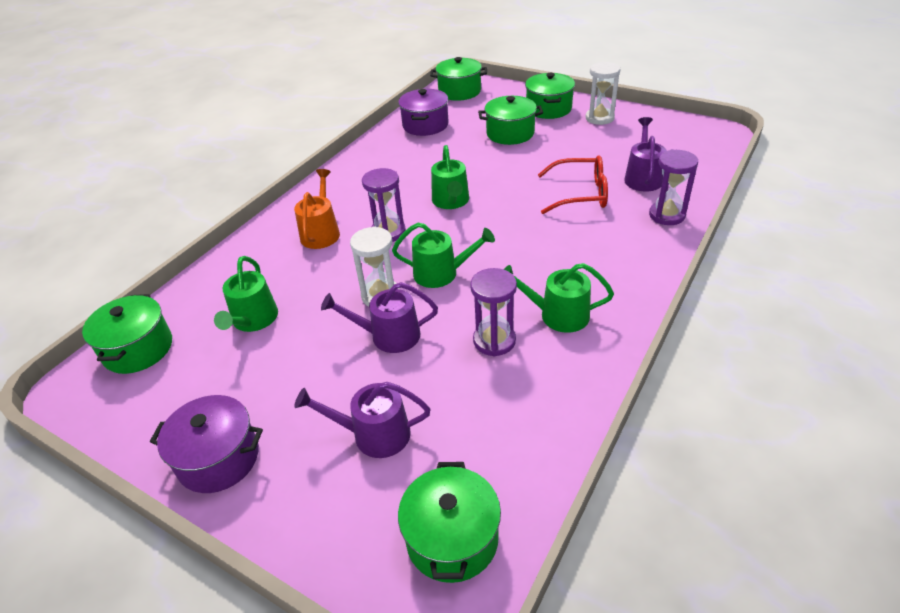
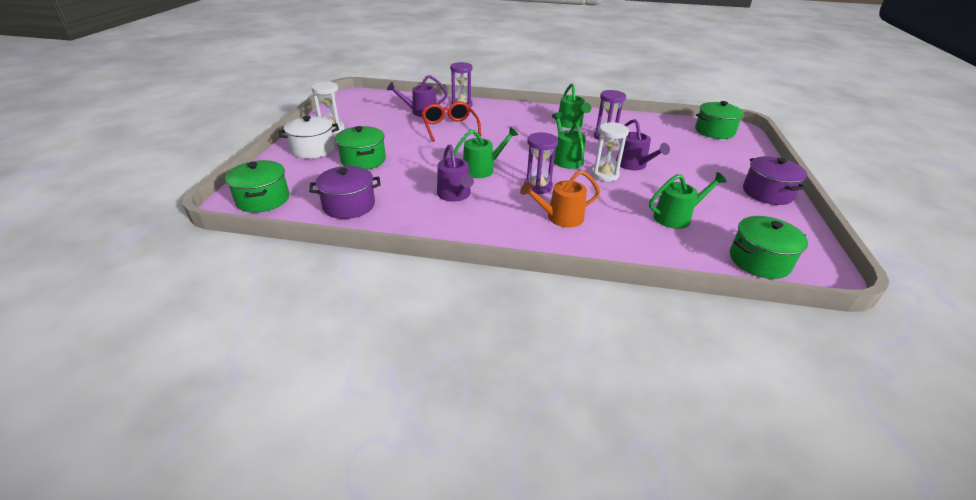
camera: 115 degrees left, 5 degrees down
purple watering can [294,382,430,458] -> purple watering can moved to [437,144,474,202]
green pot [525,73,575,119] -> white pot [279,116,339,158]

